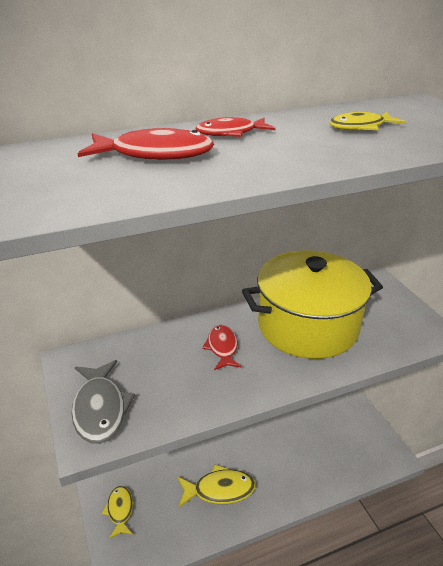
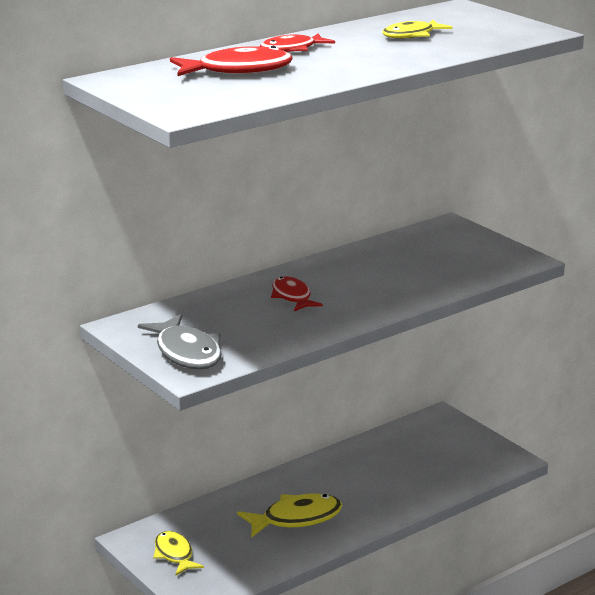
camera: 15 degrees left, 10 degrees down
yellow pot [242,250,383,359] -> none

